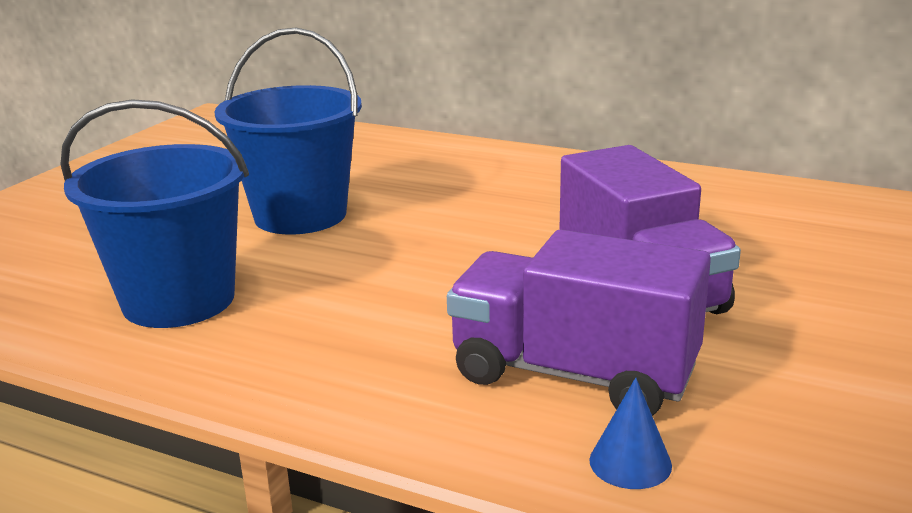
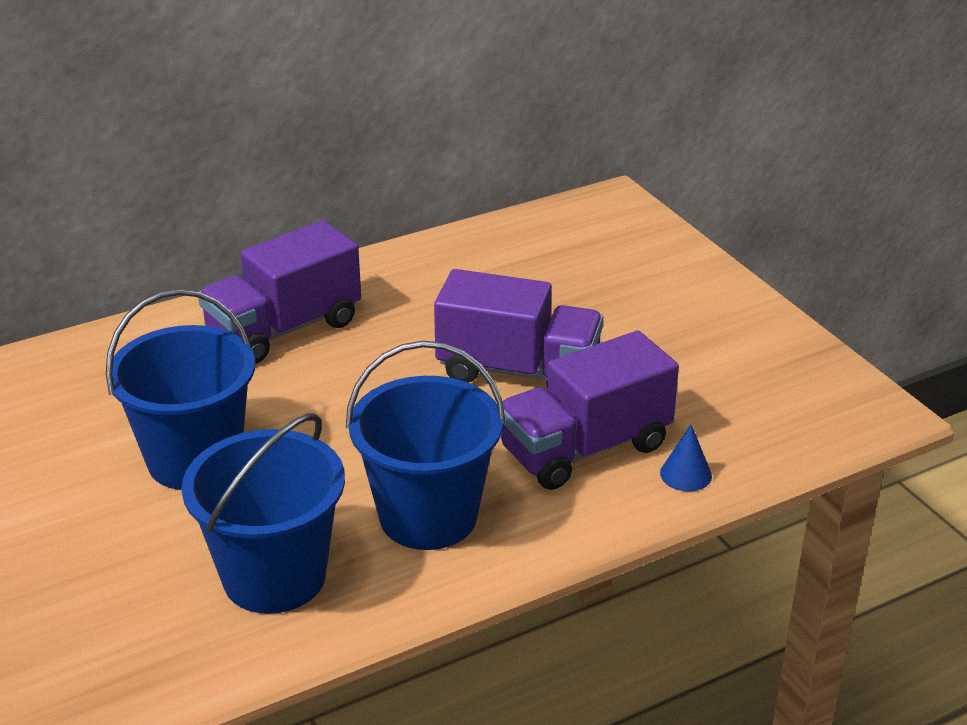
camera: 55 degrees left, 10 degrees up
none -> purple truck [198,220,361,364]
none -> blue bucket [346,341,506,550]

